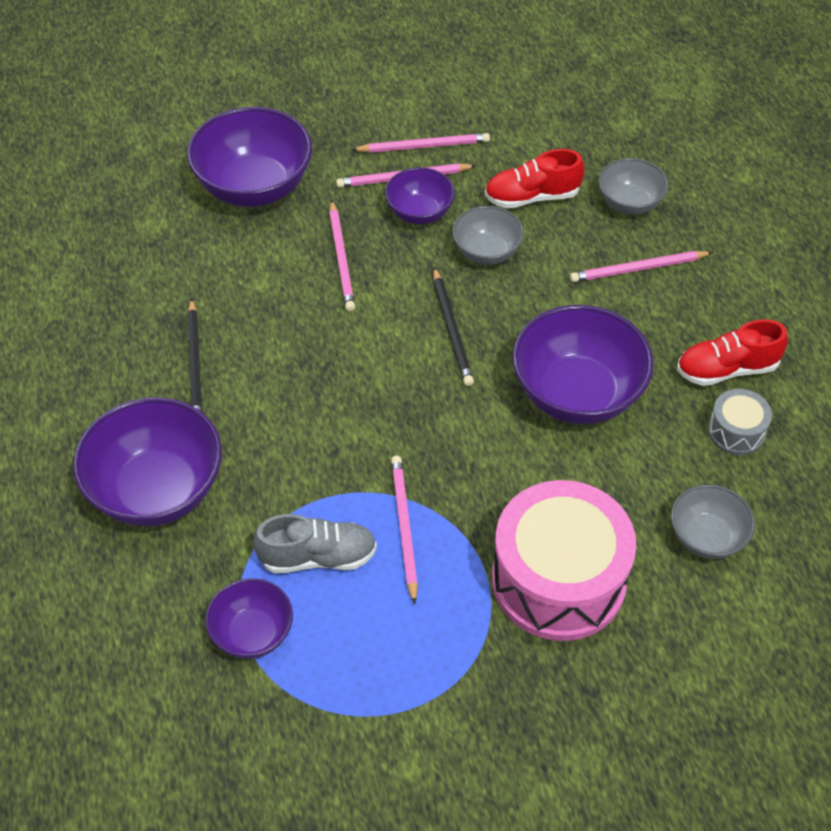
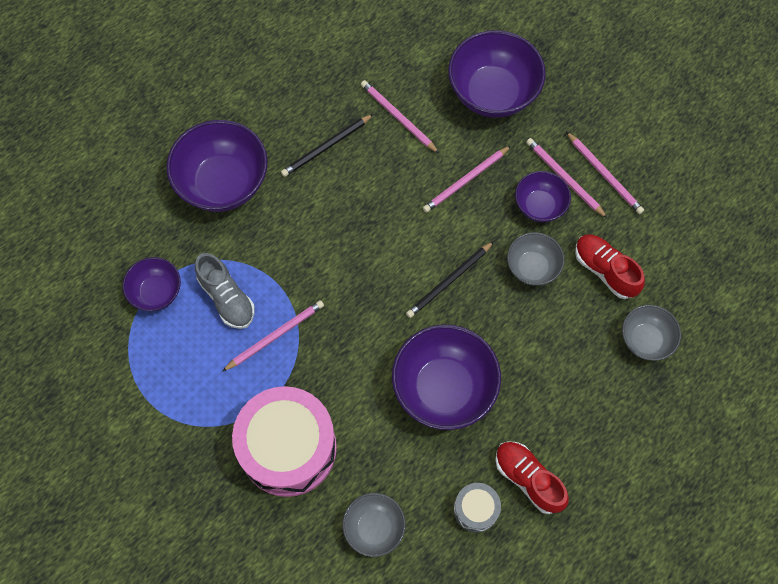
camera: 60 degrees right, 15 degrees up
pink pencil [570,251,713,282] -> pink pencil moved to [361,80,439,153]

